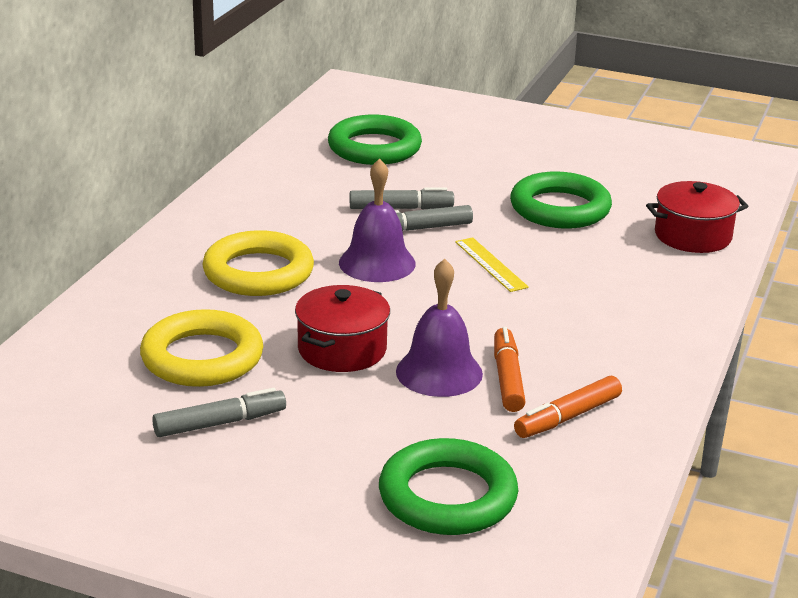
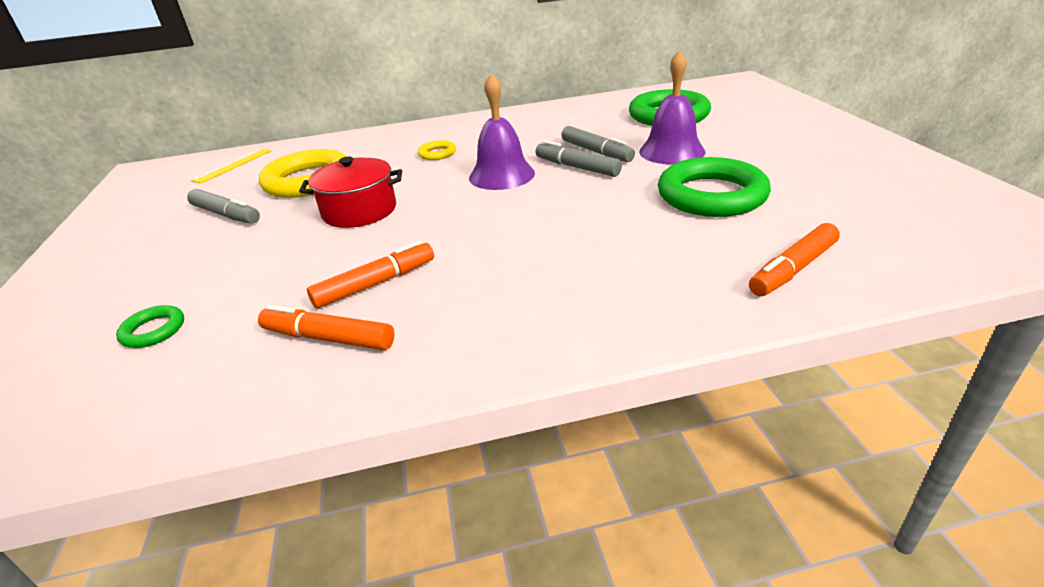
camera: 60 degrees right, 5 degrees up
yellow ring [202,230,314,296] -> yellow ring [418,140,456,160], size x0.45
green ring [379,438,518,535] -> green ring [116,305,184,348], size x0.45
purple bell [396,259,483,397] -> purple bell moved to [639,50,705,164]
yellow ruler [455,237,529,292] -> yellow ruler moved to [190,148,271,184]
red pot [646,181,749,253] -> orange marker [749,223,840,296]

